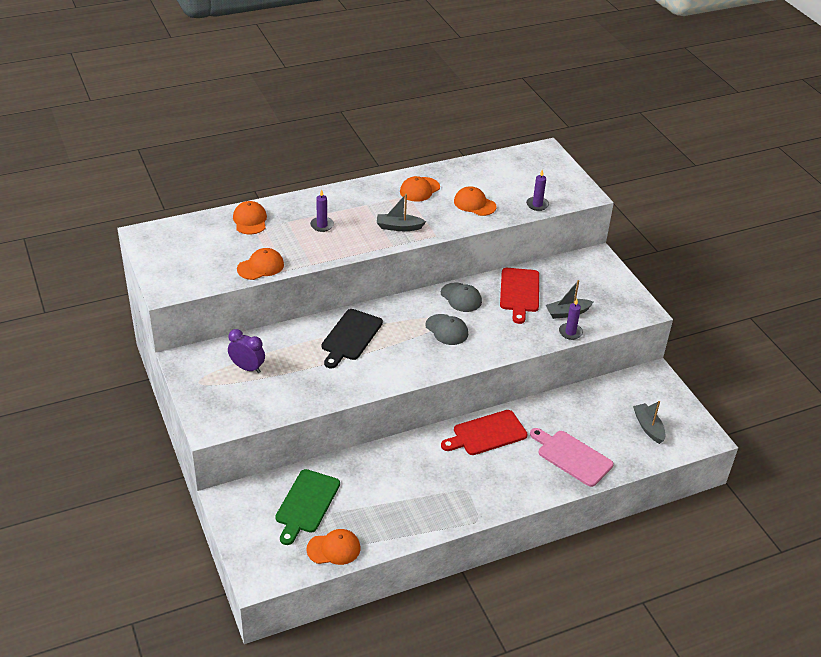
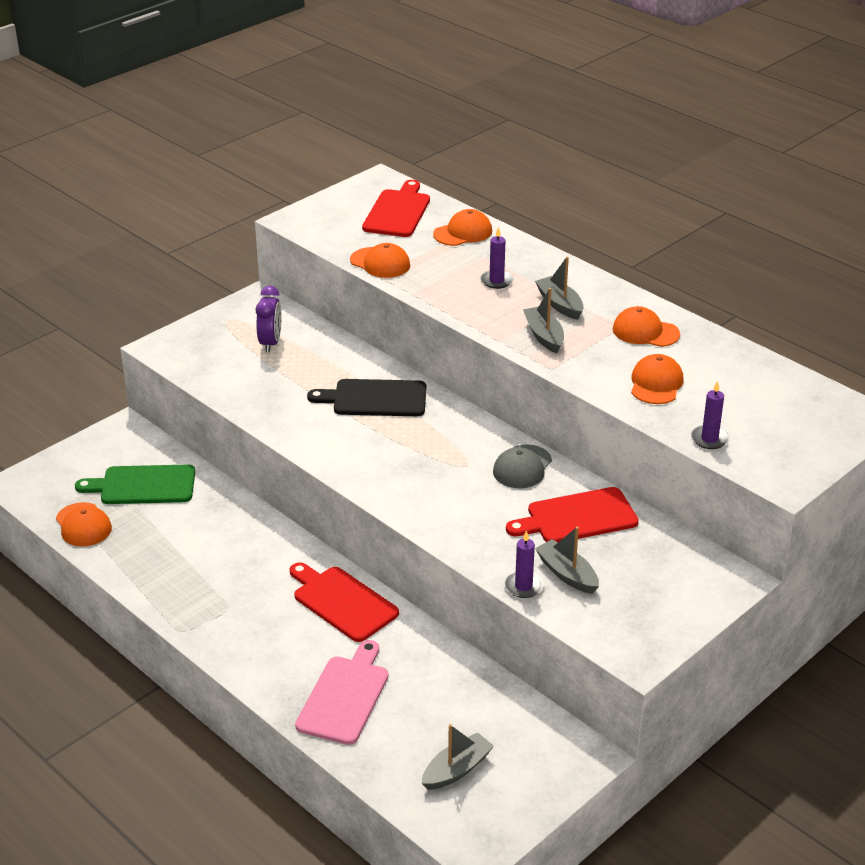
camera: 70 degrees right, 5 degrees down
grey cap [425,314,468,345] -> none
none -> red cutting board [362,180,430,237]
none -> grey boat [535,257,584,320]

